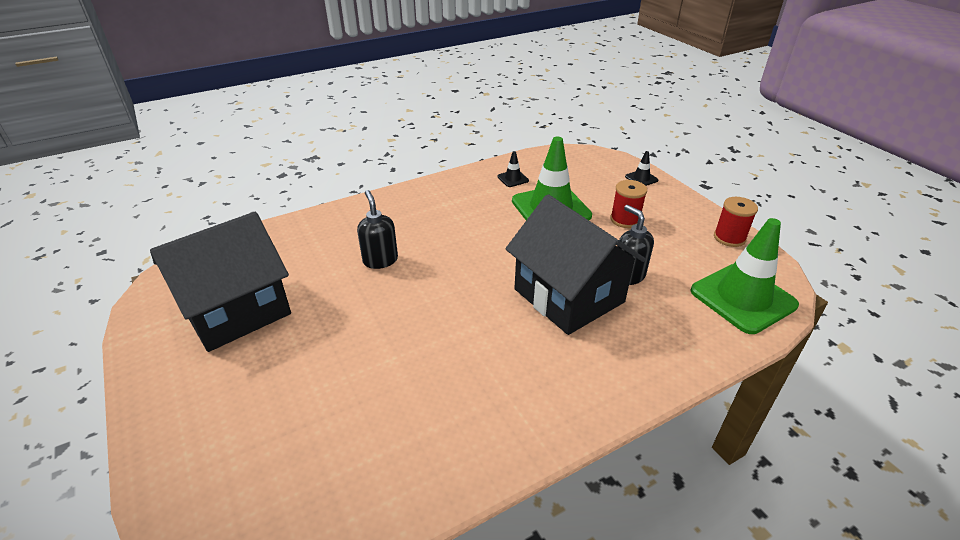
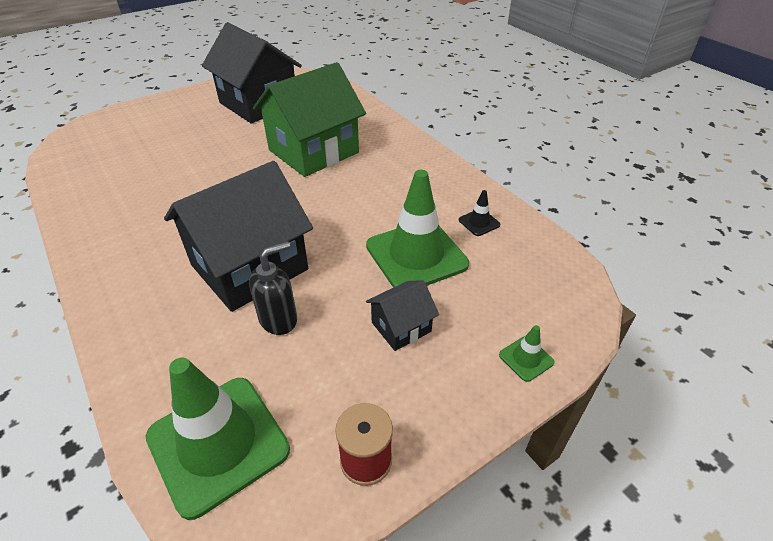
camera: 85 degrees right, 5 degrees up
black soap dispenser [357,190,398,269] -> green house [253,62,366,177]
red spool [610,180,647,228] -> black house [366,280,439,351]
black traffic cone [625,151,658,186] -> green traffic cone [499,325,554,382]

